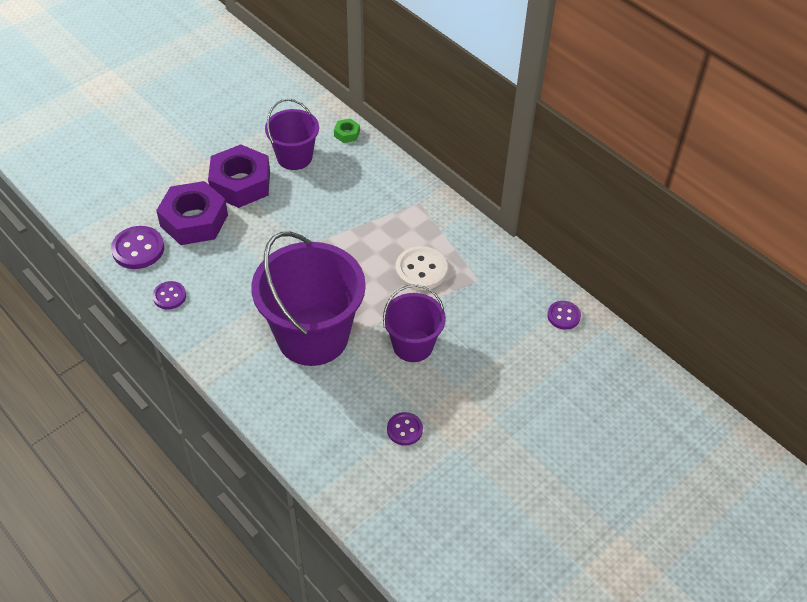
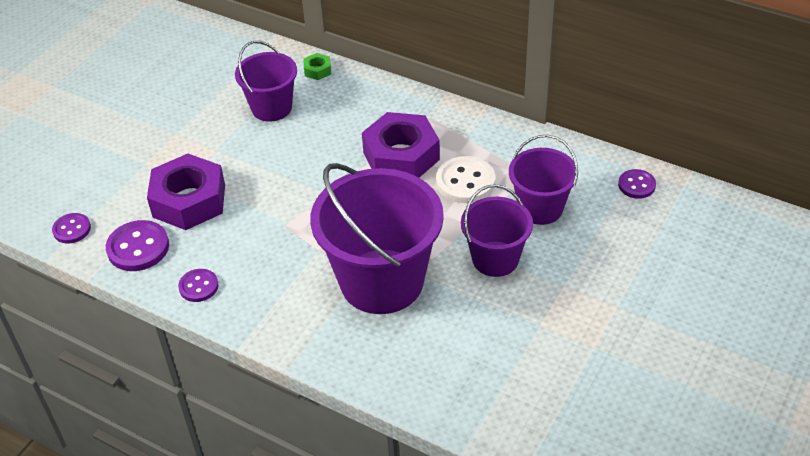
camera: 15 degrees left, 5 degrees down
purple nut [208,144,270,208] -> purple nut moved to [362,112,440,178]
purple button [387,412,423,446] -> purple button moved to [52,213,91,244]
none -> purple bucket [509,135,578,225]

